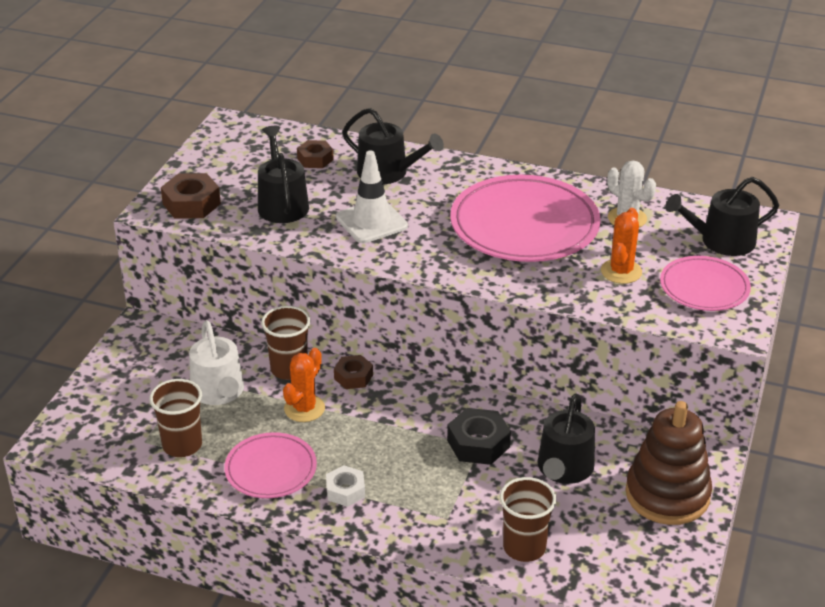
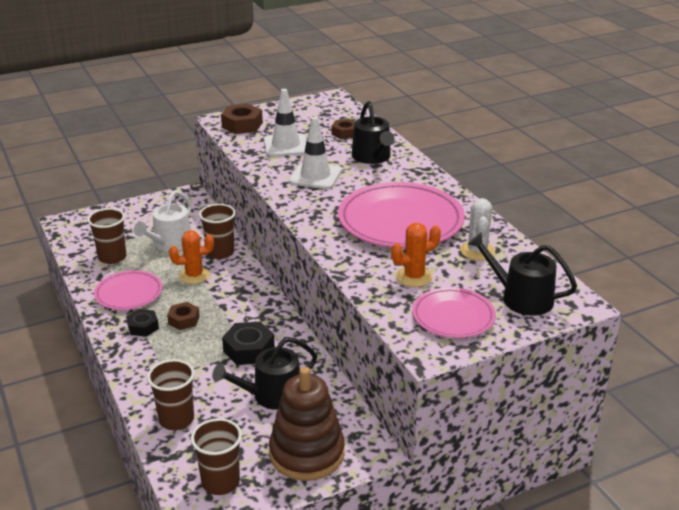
camera: 45 degrees right, 5 degrees down
black watering can [258,126,309,223] -> white traffic cone [264,89,306,156]
white nut [326,465,365,507] -> black nut [126,309,159,337]
brown nut [334,355,373,389] -> brown nut moved to [167,302,200,330]
none -> brown cup [191,418,242,495]

